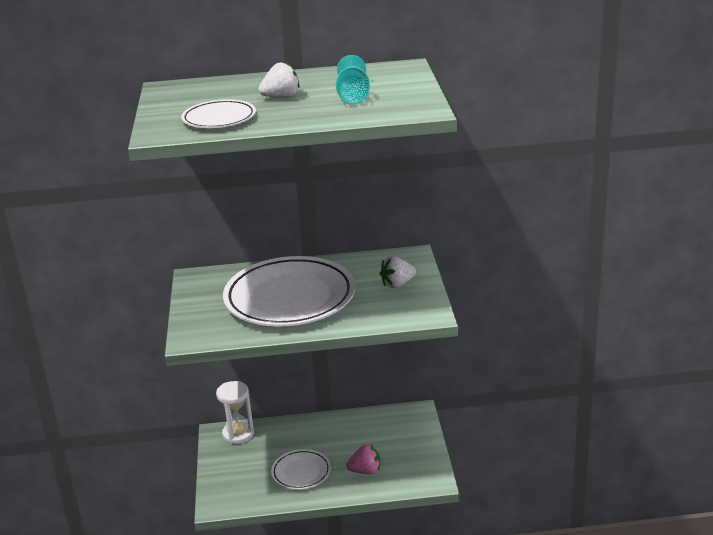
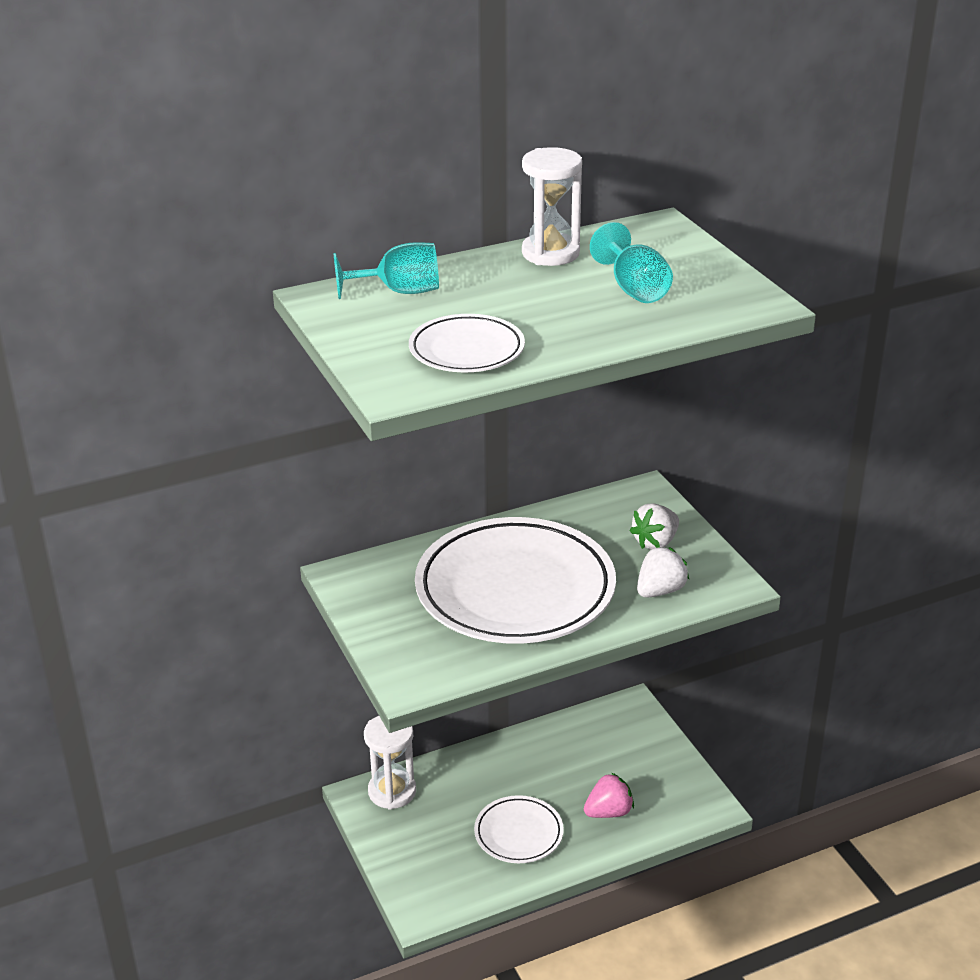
camera: 20 degrees left, 5 degrees up
white strawberry [259,62,300,97] -> white strawberry moved to [637,547,689,598]
none -> turquoise goblet [333,242,439,299]
none -> white hourglass [522,147,582,266]

